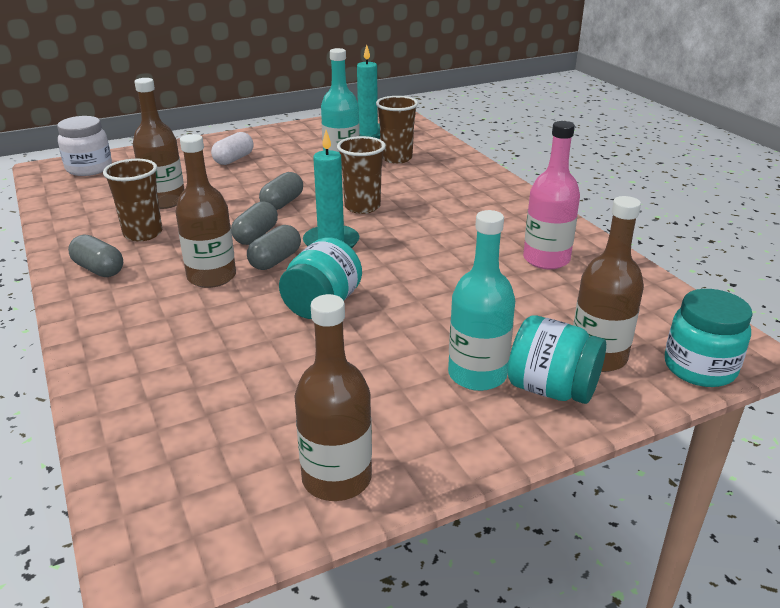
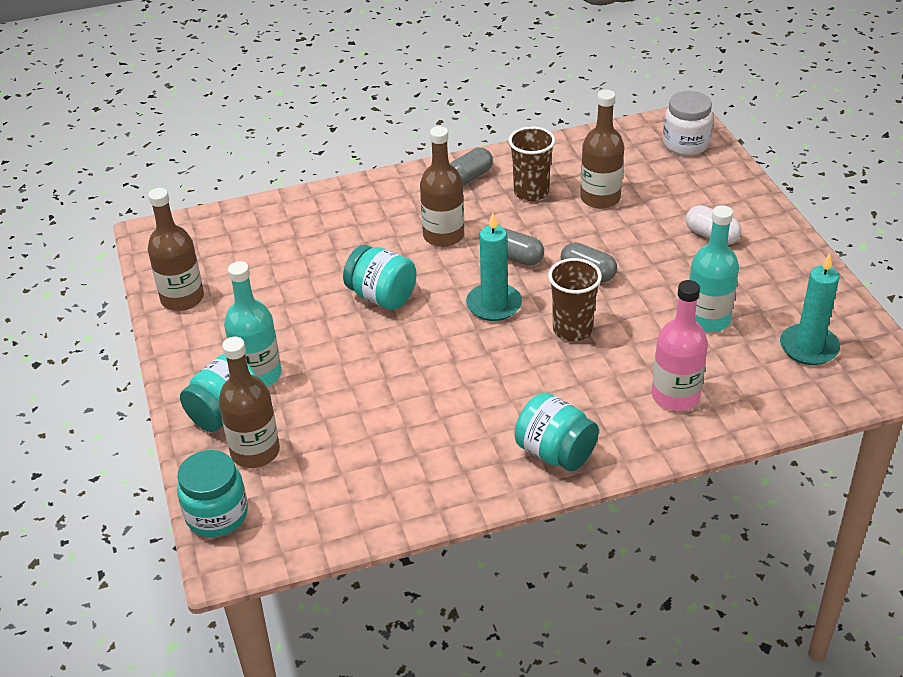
camera: 100 degrees right, 10 degrees up
grey capsule [247,225,301,270] -> none
brown cup [376,96,418,164] -> none
pink bottle [523,121,580,269] -> pink bottle moved to [652,280,708,411]
none -> turquoise jar [515,393,599,471]

